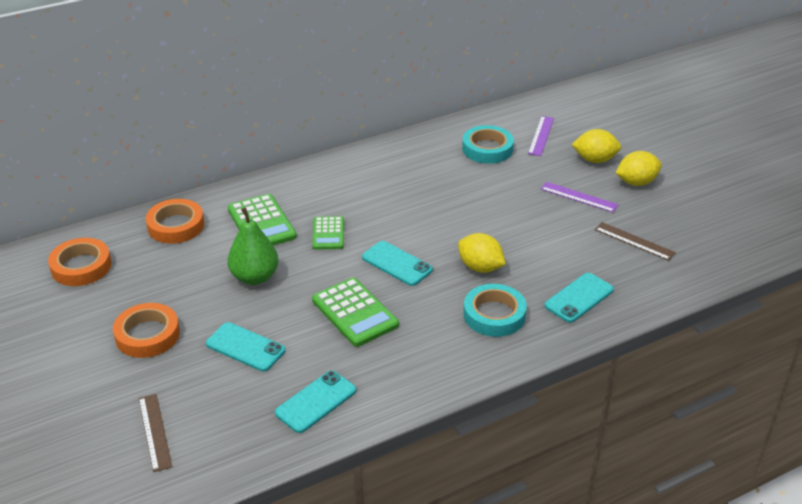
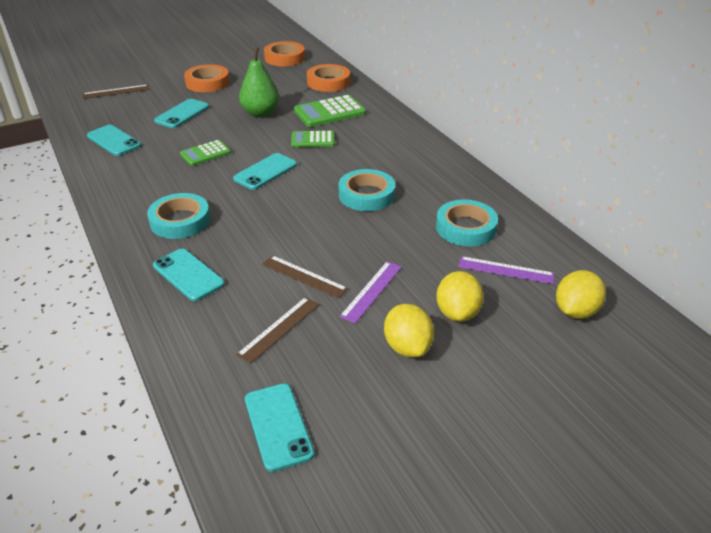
camera: 90 degrees right, 0 degrees up
green calculator [312,278,399,347] -> green calculator [180,140,231,166], size x0.63
yellow lemon [458,233,506,273] -> yellow lemon moved to [556,270,606,319]
none -> turquoise phone [245,383,314,472]
none -> brown ruler [262,255,348,299]
none -> turquoise tape [338,169,395,211]

